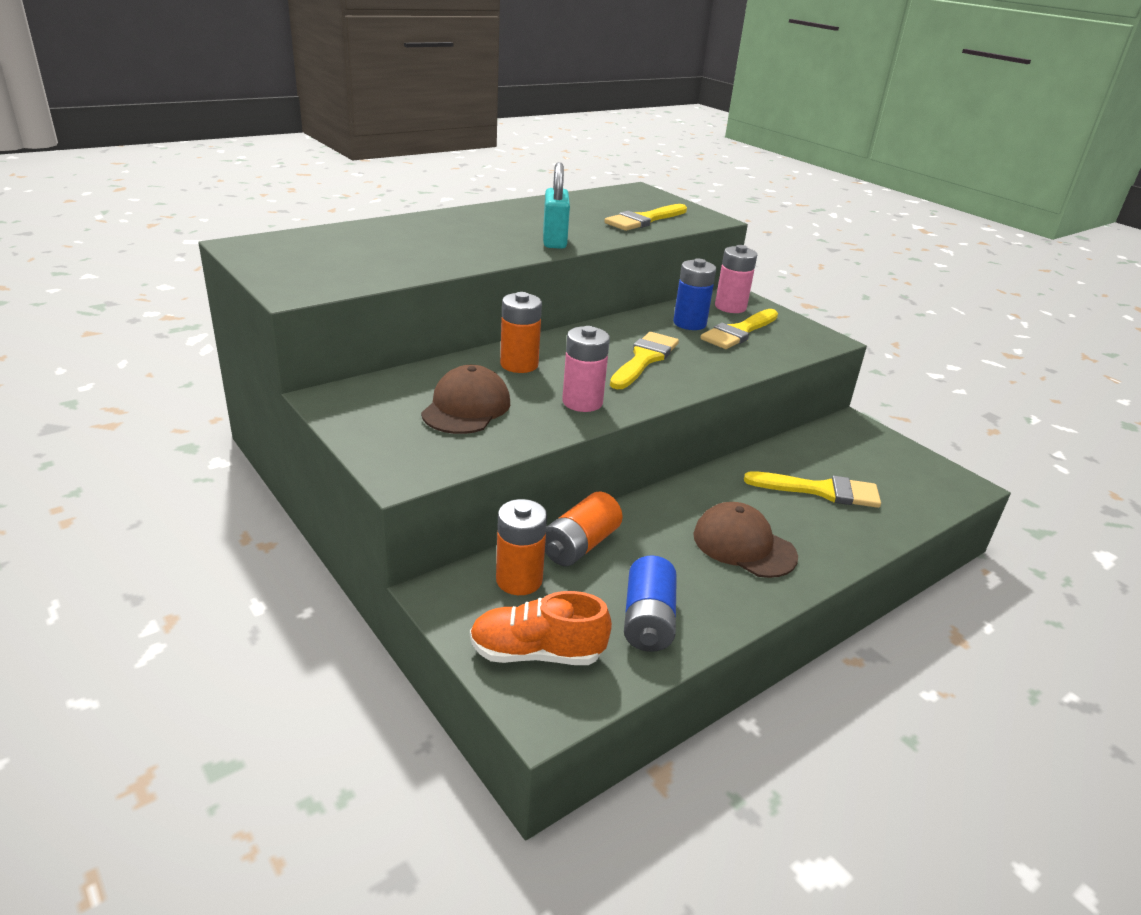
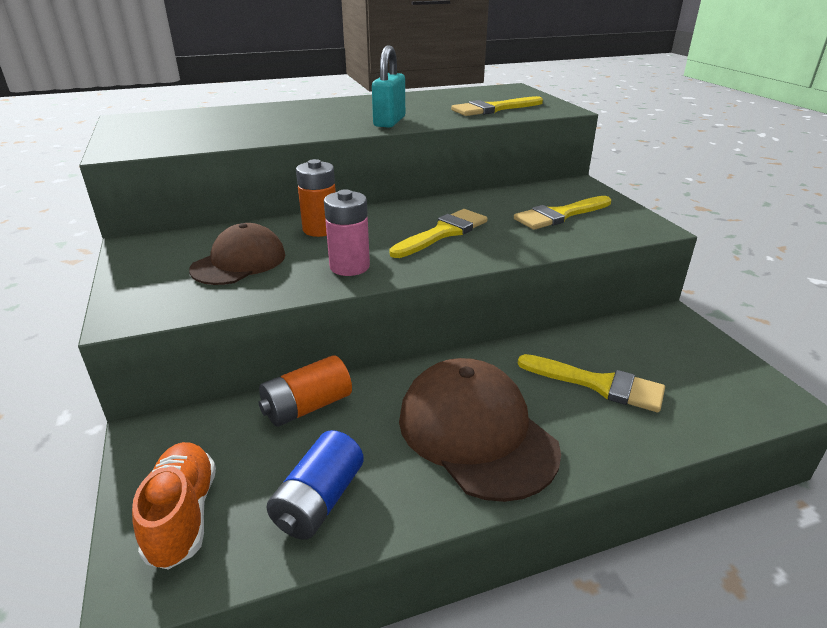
camera: 20 degrees right, 0 degrees up
orange shoe [470,591,612,665] -> orange shoe turned 60 degrees clockwise [132,442,216,570]
orange battery [496,499,547,595] -> none
blue battery [673,258,716,330] -> none
brown cap [693,502,798,578] -> brown cap [399,358,561,502], size x1.53
pink battery [715,245,757,313] -> none

